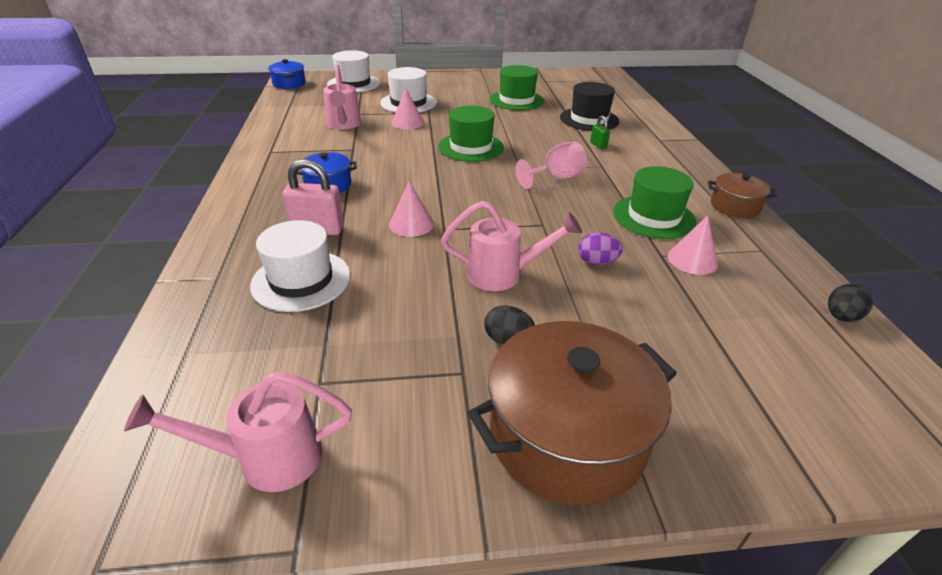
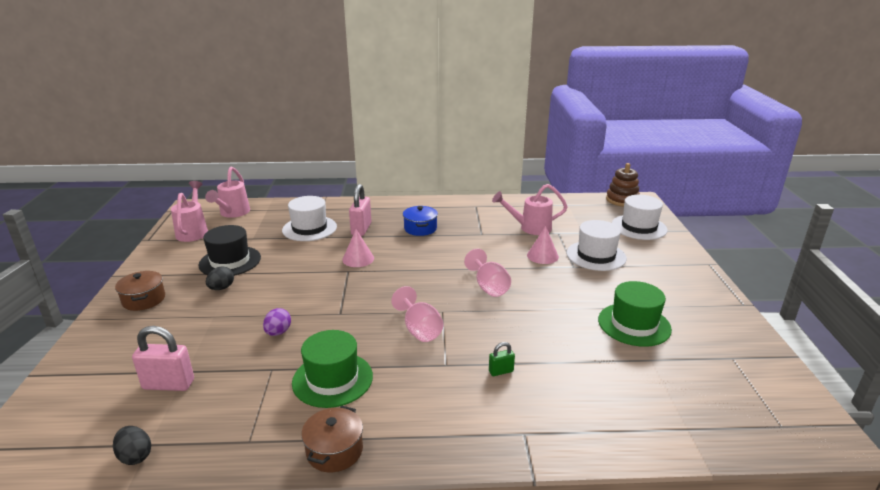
camera: 95 degrees right, 10 degrees down
blue pot [268,59,306,89] -> brown stacking toy [606,163,640,207]
green hat [438,106,504,162] -> pink goblet [464,249,511,297]
pink watering can [441,201,582,291] -> pink watering can moved to [205,166,250,218]
brown pot [468,321,677,506] -> brown pot [115,271,165,311], size x0.51
black hat [560,82,620,131] -> black hat moved to [198,225,261,276]
pink cone [667,215,718,275] -> none
none -> pink padlock [132,326,194,391]

